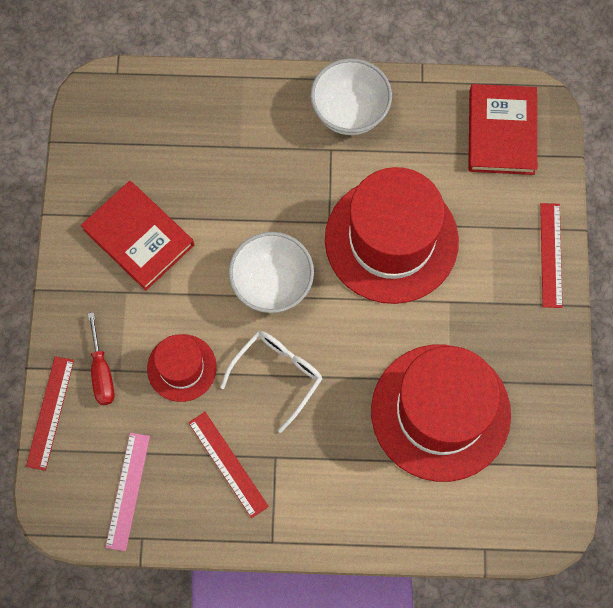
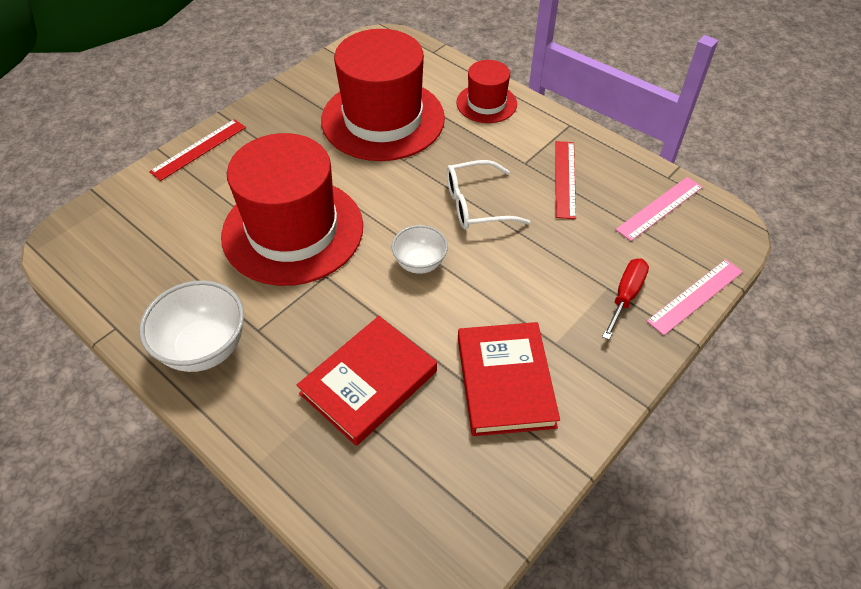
camera: 140 degrees left, 20 degrees down
red ruler [26,356,74,471] -> pink ruler [647,259,743,335]
red hat [147,334,217,402] -> red hat moved to [456,60,517,123]
white bowl [228,232,314,313] -> white bowl [392,225,448,274], size x0.61
red book [468,84,537,175] -> red book moved to [297,316,437,446]

